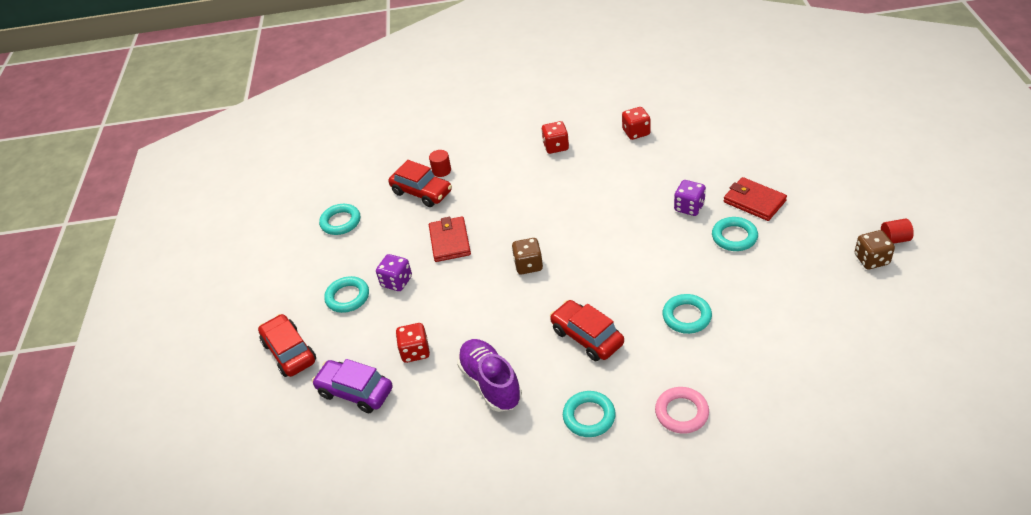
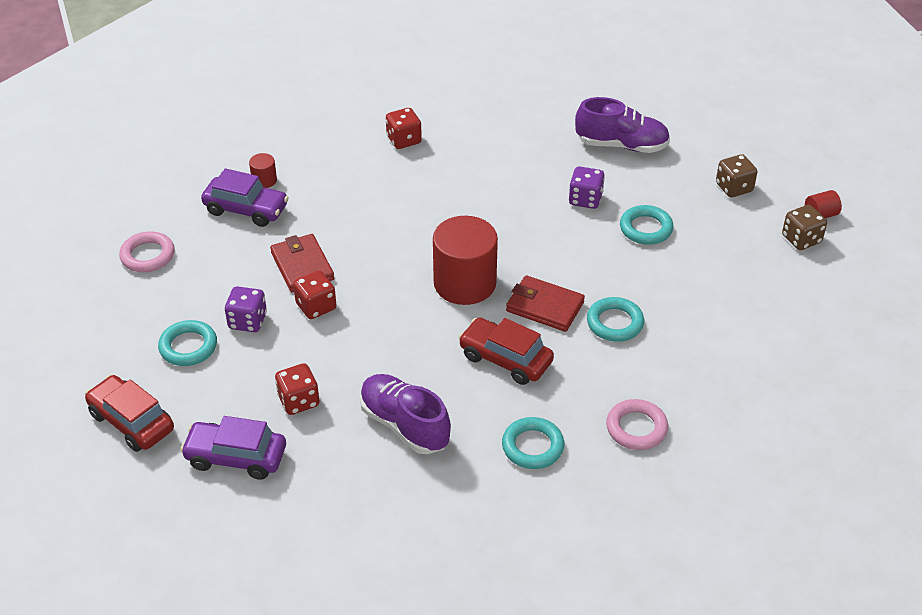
camera: 20 degrees left, 0 degrees up
turquoise ring [319,204,360,235] -> pink ring [119,231,175,272]
red car [388,160,452,207] -> purple car [201,168,289,227]
brown dice [512,238,543,274] -> brown dice moved to [716,154,757,197]
red dice [622,107,651,140] -> red dice moved to [293,270,336,319]
red wallet [724,177,787,221] -> red wallet moved to [506,275,585,332]
none -> red cylinder [433,216,498,305]
none -> purple shoe [575,97,670,153]

